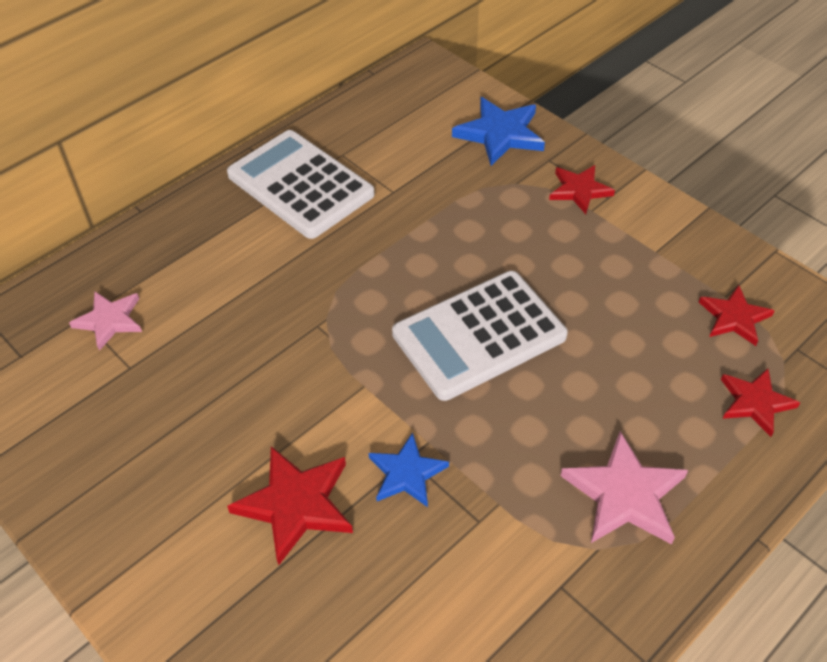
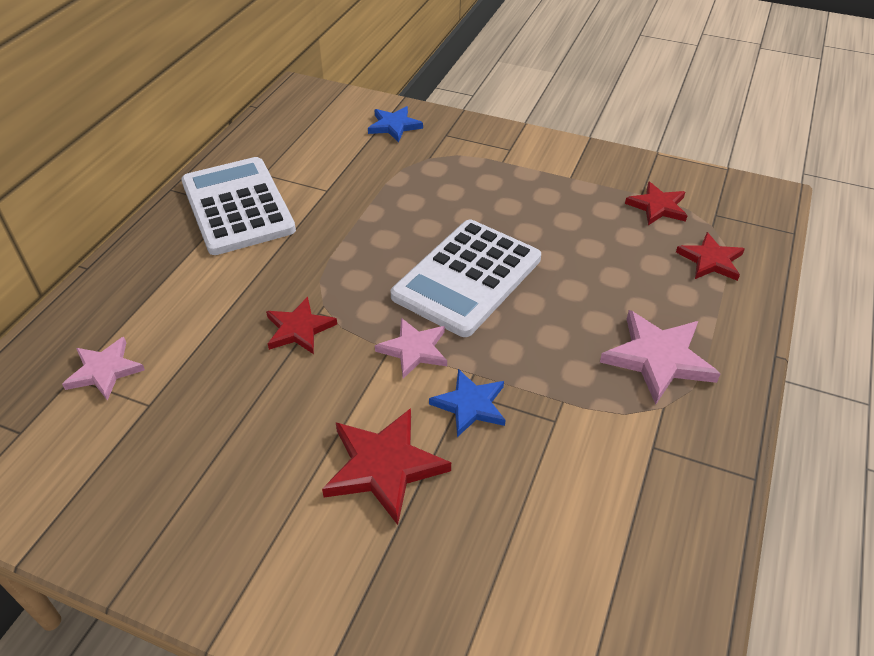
camera: 25 degrees left, 5 degrees down
white calculator [227,130,375,239] -> white calculator turned 45 degrees clockwise [181,157,296,255]
blue star [452,97,545,166] -> blue star [368,106,423,142], size x0.66
red star [549,165,615,214] -> red star moved to [266,297,337,354]
none -> pink star [375,318,447,379]

